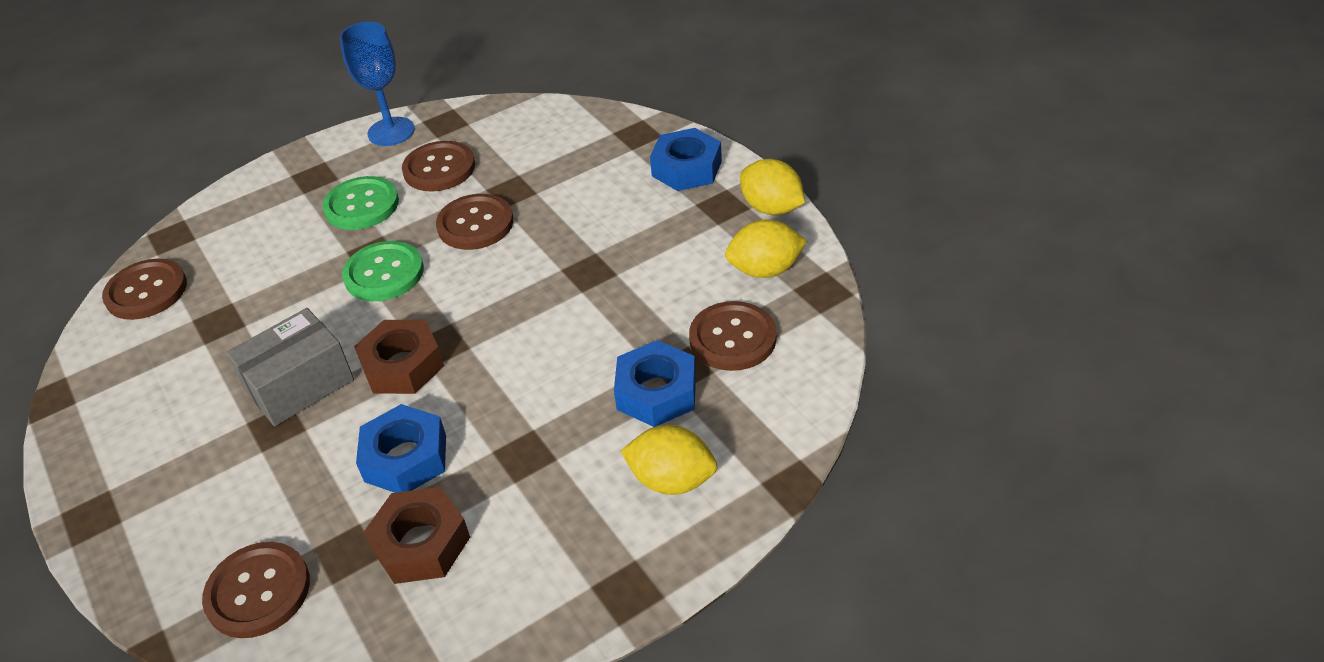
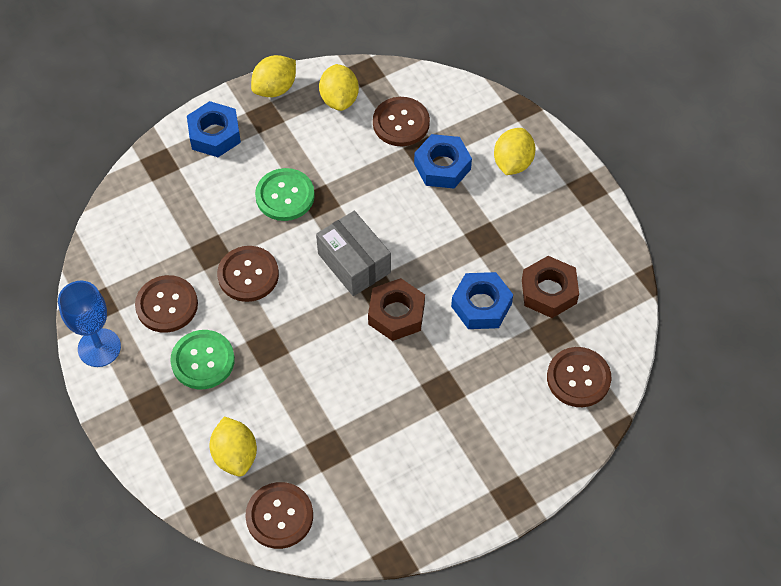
camera: 90 degrees left, 15 degrees up
grey box [226,308,354,426] -> grey box moved to [316,211,391,296]
green button [342,241,424,301] -> green button moved to [255,168,315,221]
none -> yellow lemon [210,417,257,477]

